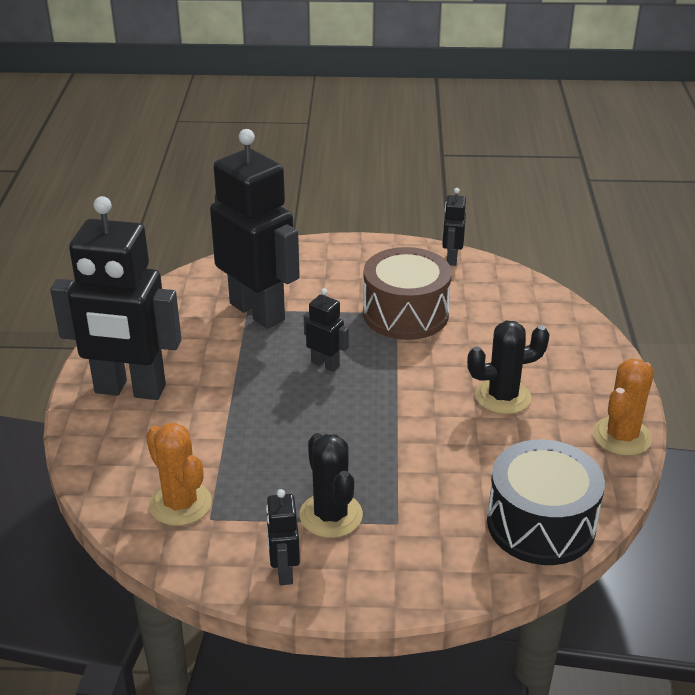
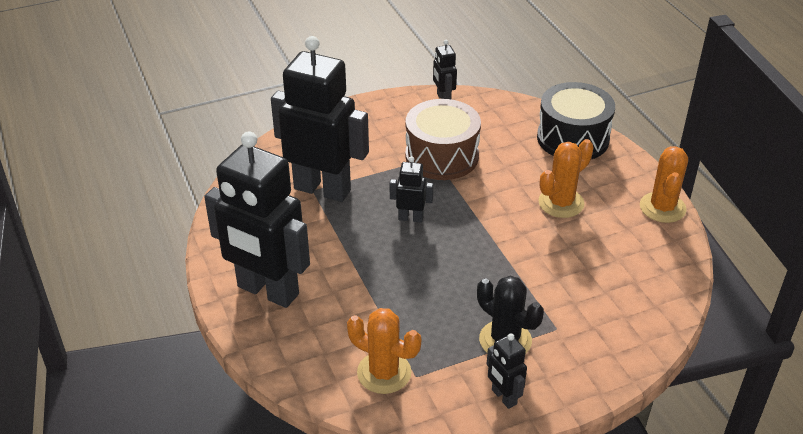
camera: 25 degrees left, 5 degrees up
black robot [50,196,181,400] -> black robot turned 45 degrees clockwise [204,131,310,308]
black cactus [467,321,550,414] -> orange cactus [538,139,594,218]
black drum [487,440,605,565] -> black drum moved to [537,82,615,159]

